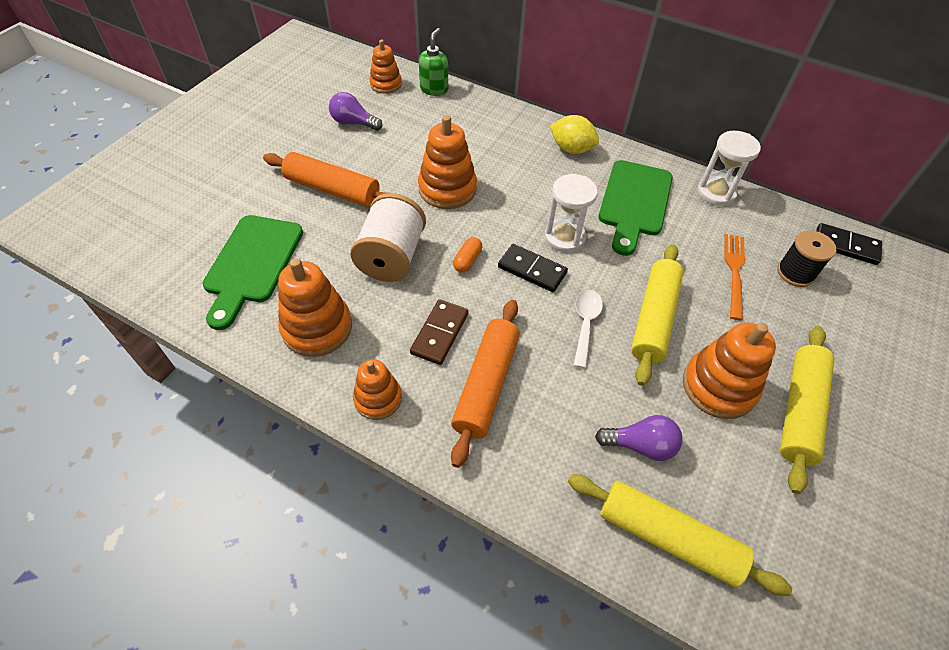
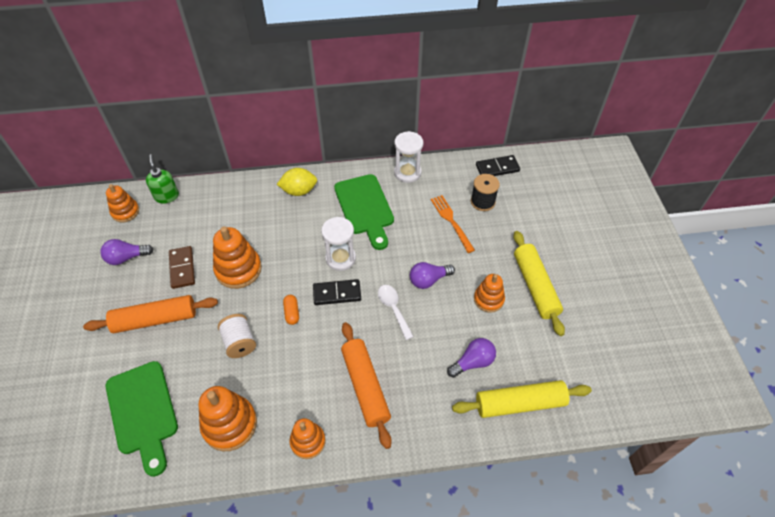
camera: 35 degrees left, 0 degrees up
white spool [350,193,426,282] -> white spool [218,314,256,358], size x0.65
brown domino [410,299,468,365] -> brown domino moved to [169,246,195,289]
yellow rolling pin [631,244,684,386] -> purple light bulb [410,262,455,289]
orange stacking toy [683,323,776,419] -> orange stacking toy [474,274,505,313], size x0.63

